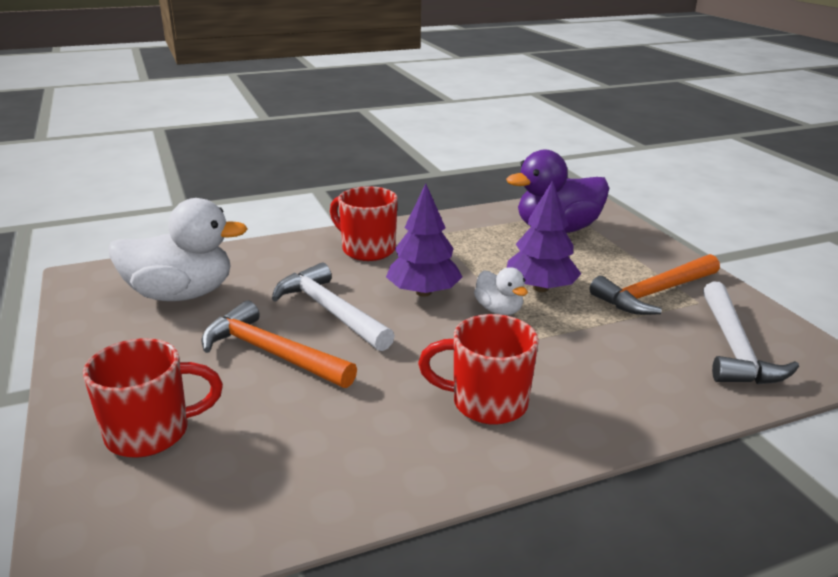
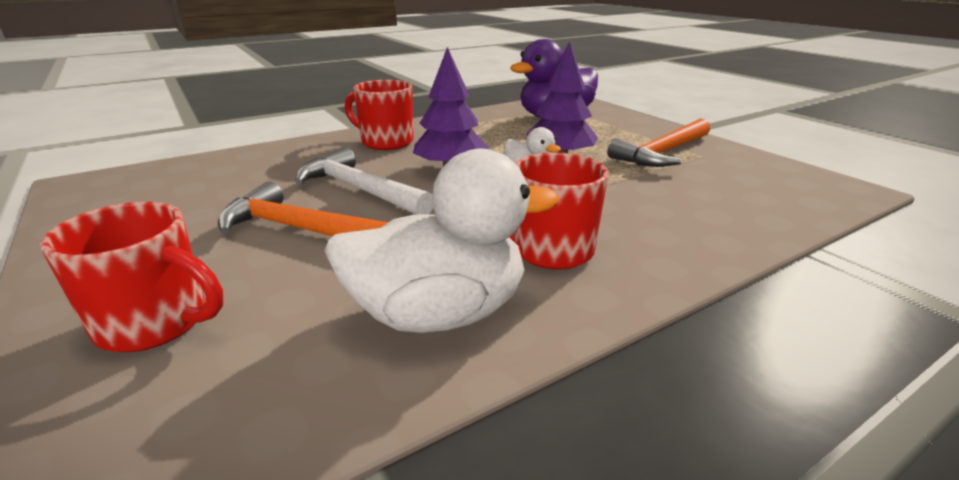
camera: 10 degrees left, 0 degrees up
red mug [83,338,223,458] -> red mug turned 45 degrees clockwise [40,202,223,352]
white duck [109,198,247,301] -> white duck moved to [324,148,559,333]
white hammer [703,281,799,384] -> none

